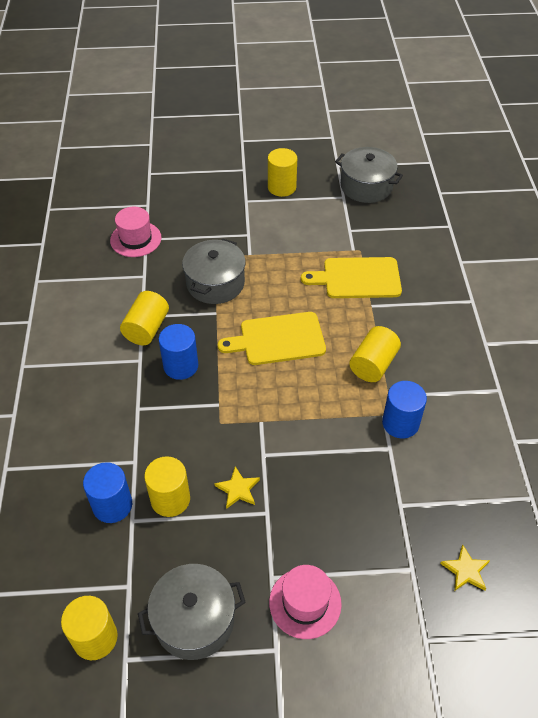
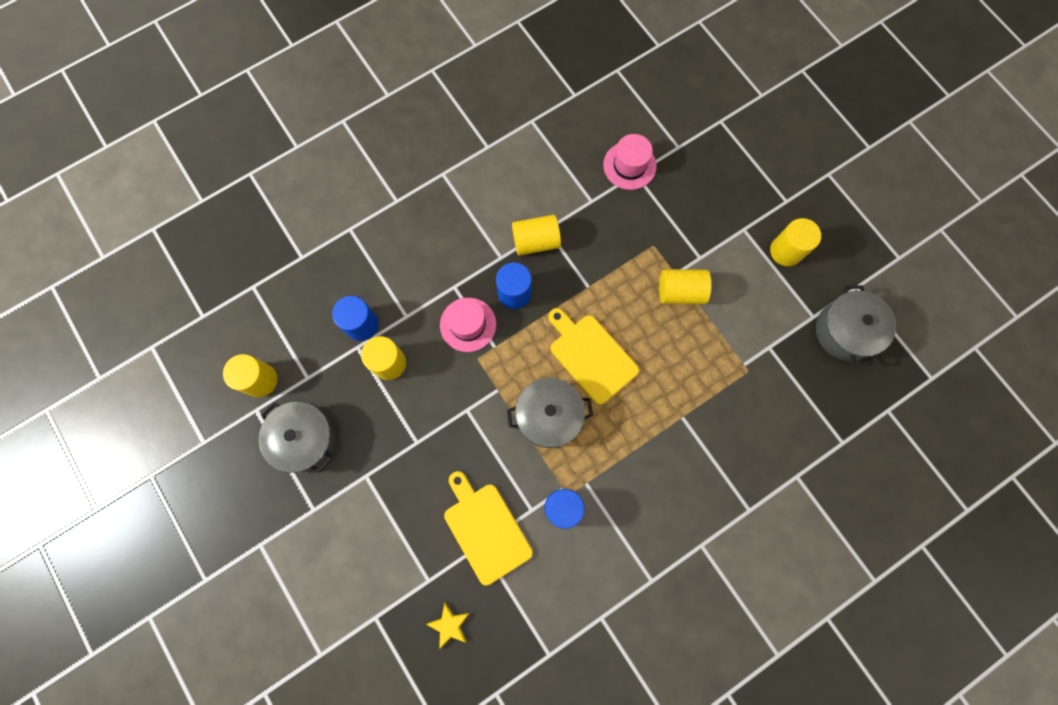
camera: 60 degrees right, 25 degrees up
grey pot [182,239,246,304] -> grey pot moved to [507,378,593,448]
yellow star [214,467,260,509] -> none
pink hat [269,565,342,639] -> pink hat moved to [440,298,496,352]
yellow cutting board [301,257,402,298] -> yellow cutting board moved to [444,471,533,585]
yellow cylinder [349,326,401,382] -> yellow cylinder moved to [659,269,711,304]

